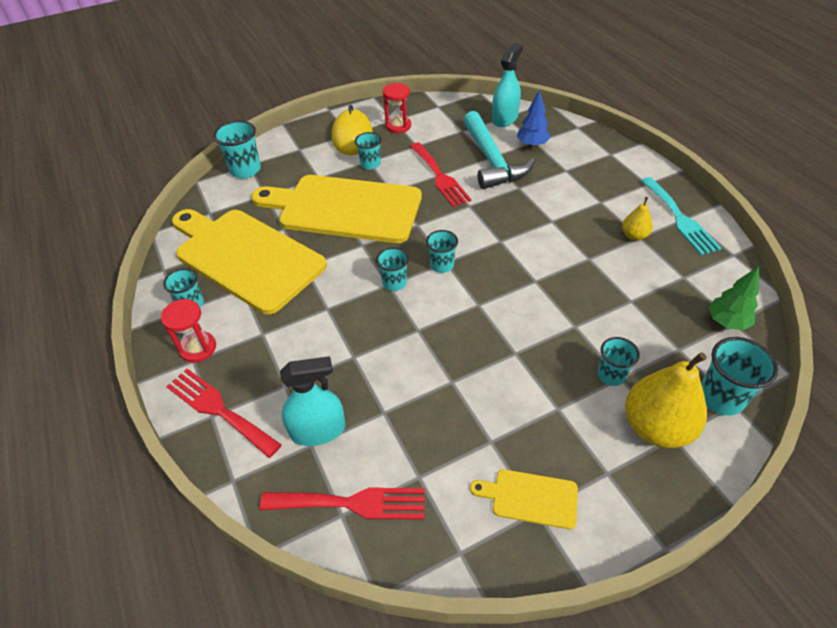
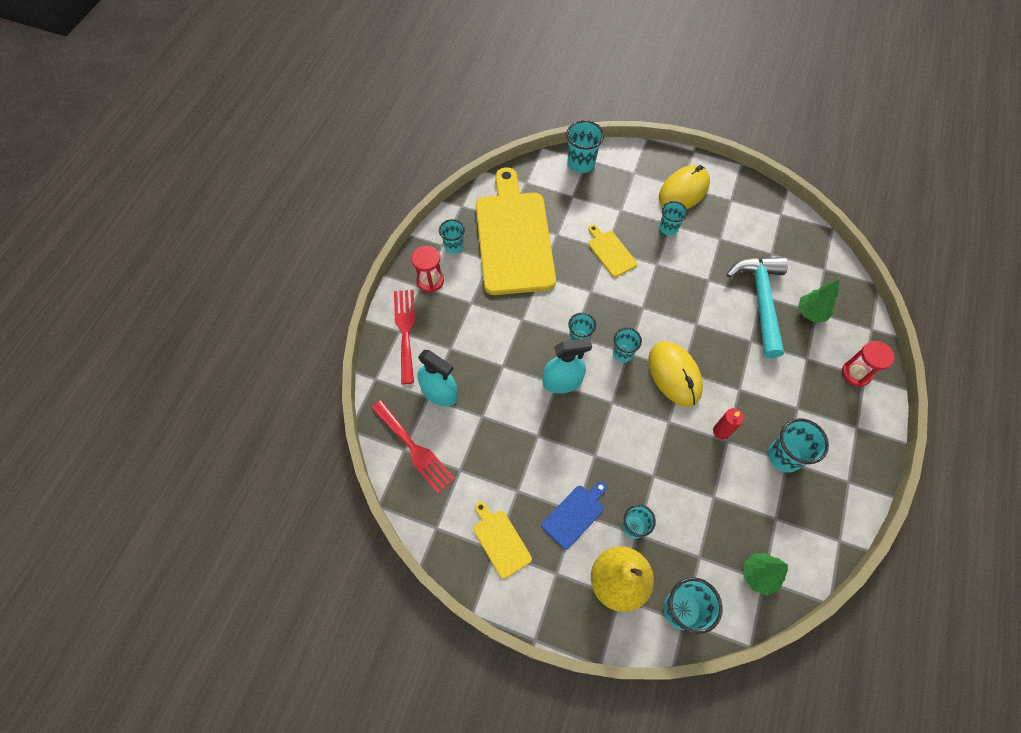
camera: 45 degrees right, 15 degrees up
yellow cutting board [251,175,422,243] -> yellow cutting board [588,225,637,277], size x0.42
red hourglass [383,83,411,133] -> red hourglass moved to [842,341,894,387]
red fork [410,142,471,207] -> none
turquoise hammer [463,111,535,189] -> turquoise hammer turned 150 degrees clockwise [726,257,788,358]
turquoise spray bottle [492,43,523,127] -> turquoise spray bottle moved to [543,338,592,394]
blue tree [517,89,550,148] -> green tree [798,280,839,323]
yellow pear [622,197,653,240] -> turquoise cup [768,418,829,472]
turquoise fork [641,177,722,255] -> none
none -> blue cutting board [542,481,607,549]
none -> yellow mouse [648,341,703,407]
none -> red candle [713,408,744,440]

